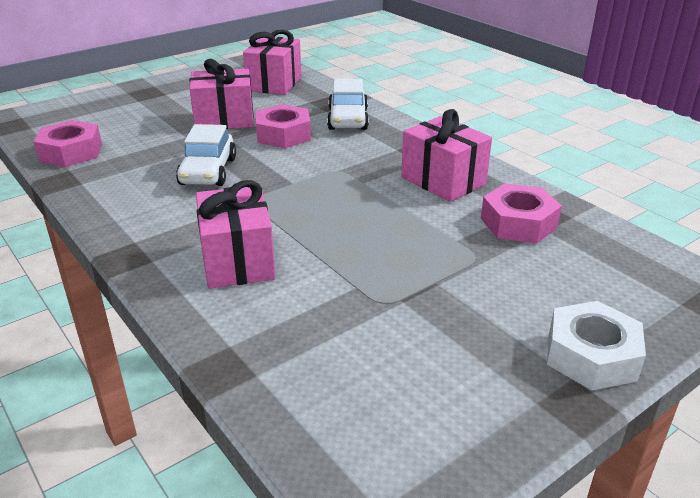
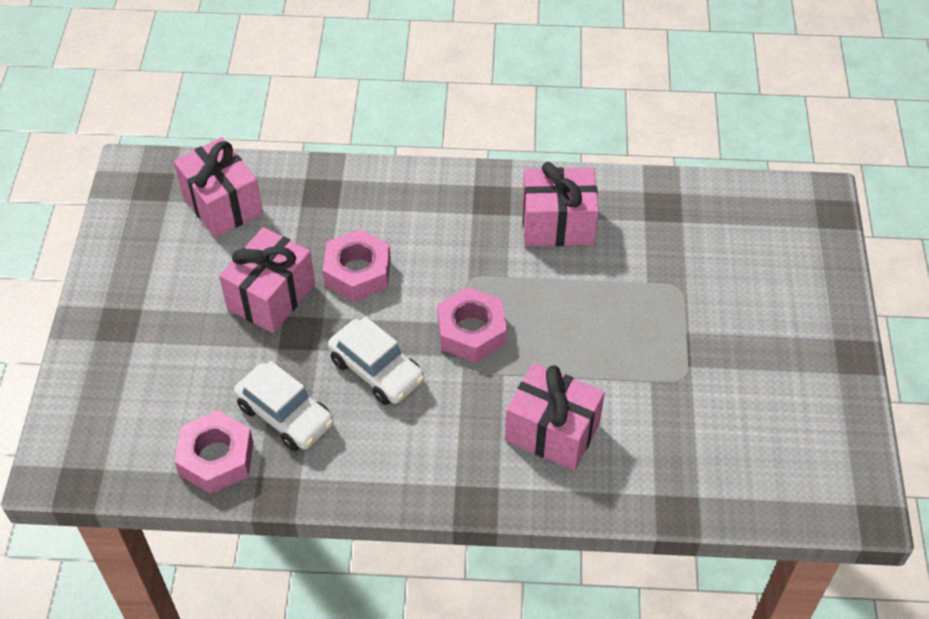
camera: 50 degrees left, 20 degrees up
white car [327,79,369,130] -> white car moved to [234,361,334,451]
pink nut [481,183,562,243] -> pink nut moved to [437,287,507,363]
white nut [547,301,646,391] -> none

